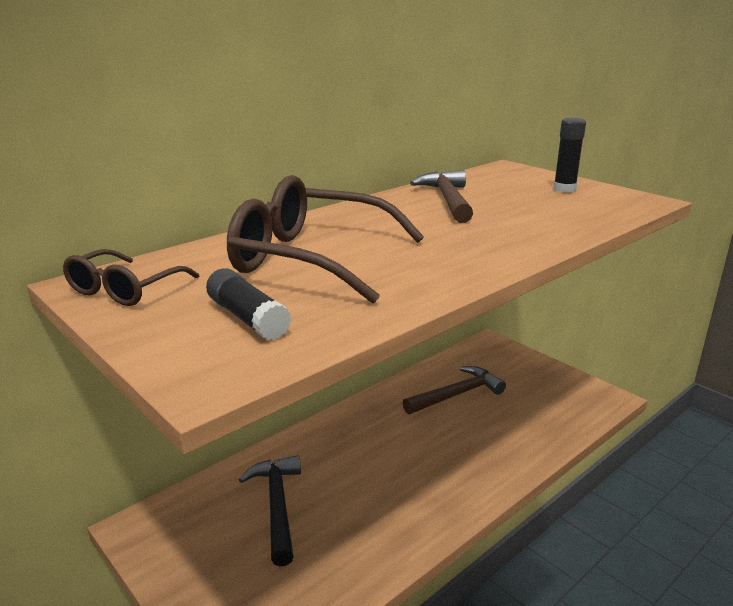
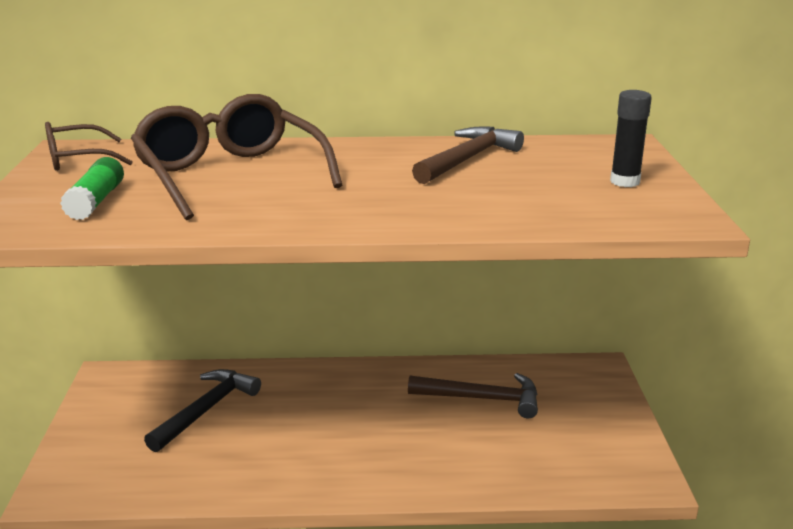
camera: 40 degrees right, 0 degrees up
black glue stick [206,268,292,340] -> green glue stick [60,157,124,220]

